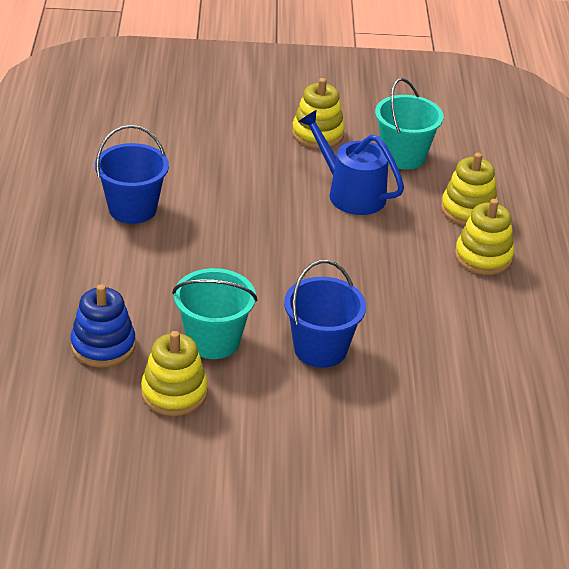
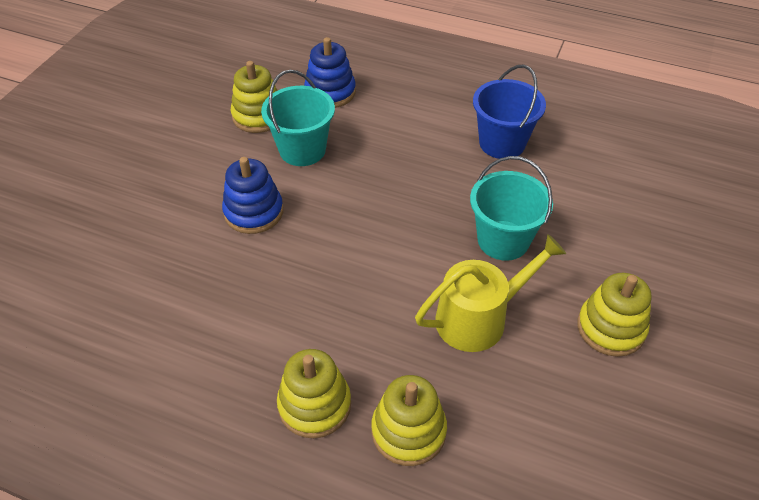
camera: 115 degrees right, 10 degrees up
blue bucket [284,260,366,368] -> blue stacking toy [222,157,283,234]
blue watering can [298,110,404,215] -> yellow watering can [415,234,566,352]
turquoise bucket [375,78,444,169] -> turquoise bucket moved to [470,156,553,261]

